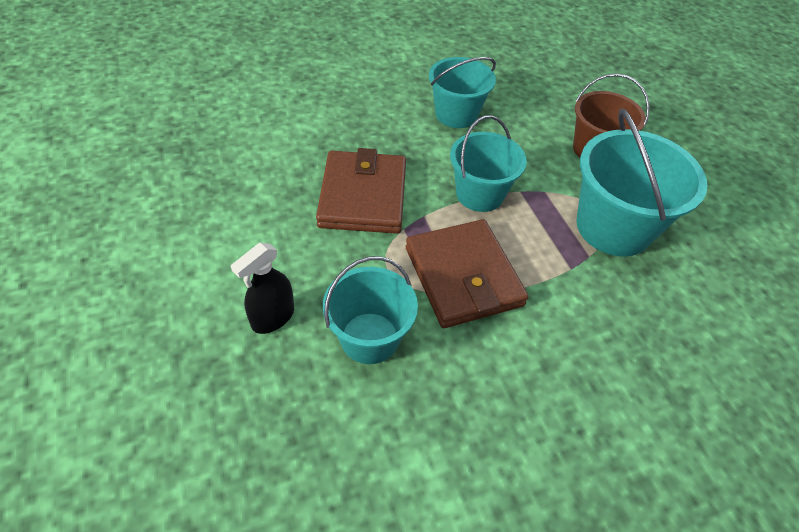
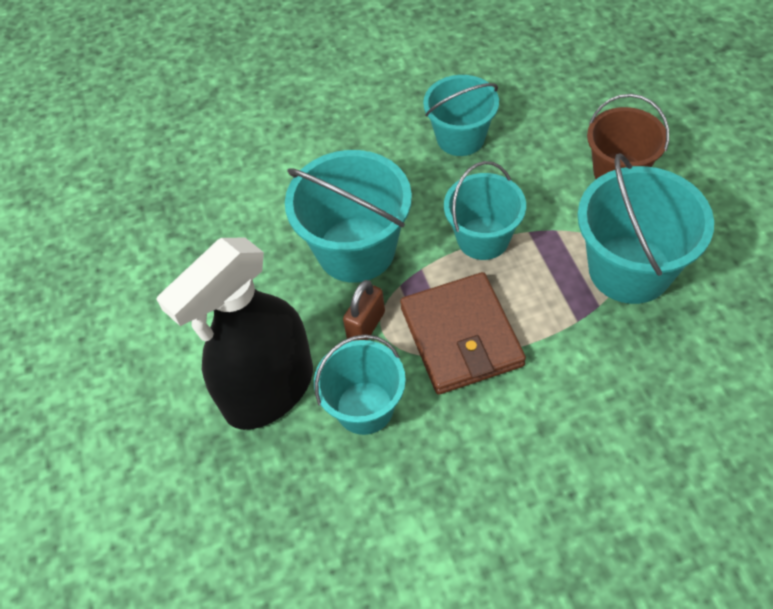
camera: 10 degrees right, 5 degrees up
black spray bottle [231,243,294,334] -> black spray bottle [156,238,313,430], size x2.18
brown wallet [316,148,406,234] -> turquoise bucket [285,150,412,283]
none -> brown padlock [343,280,385,341]

